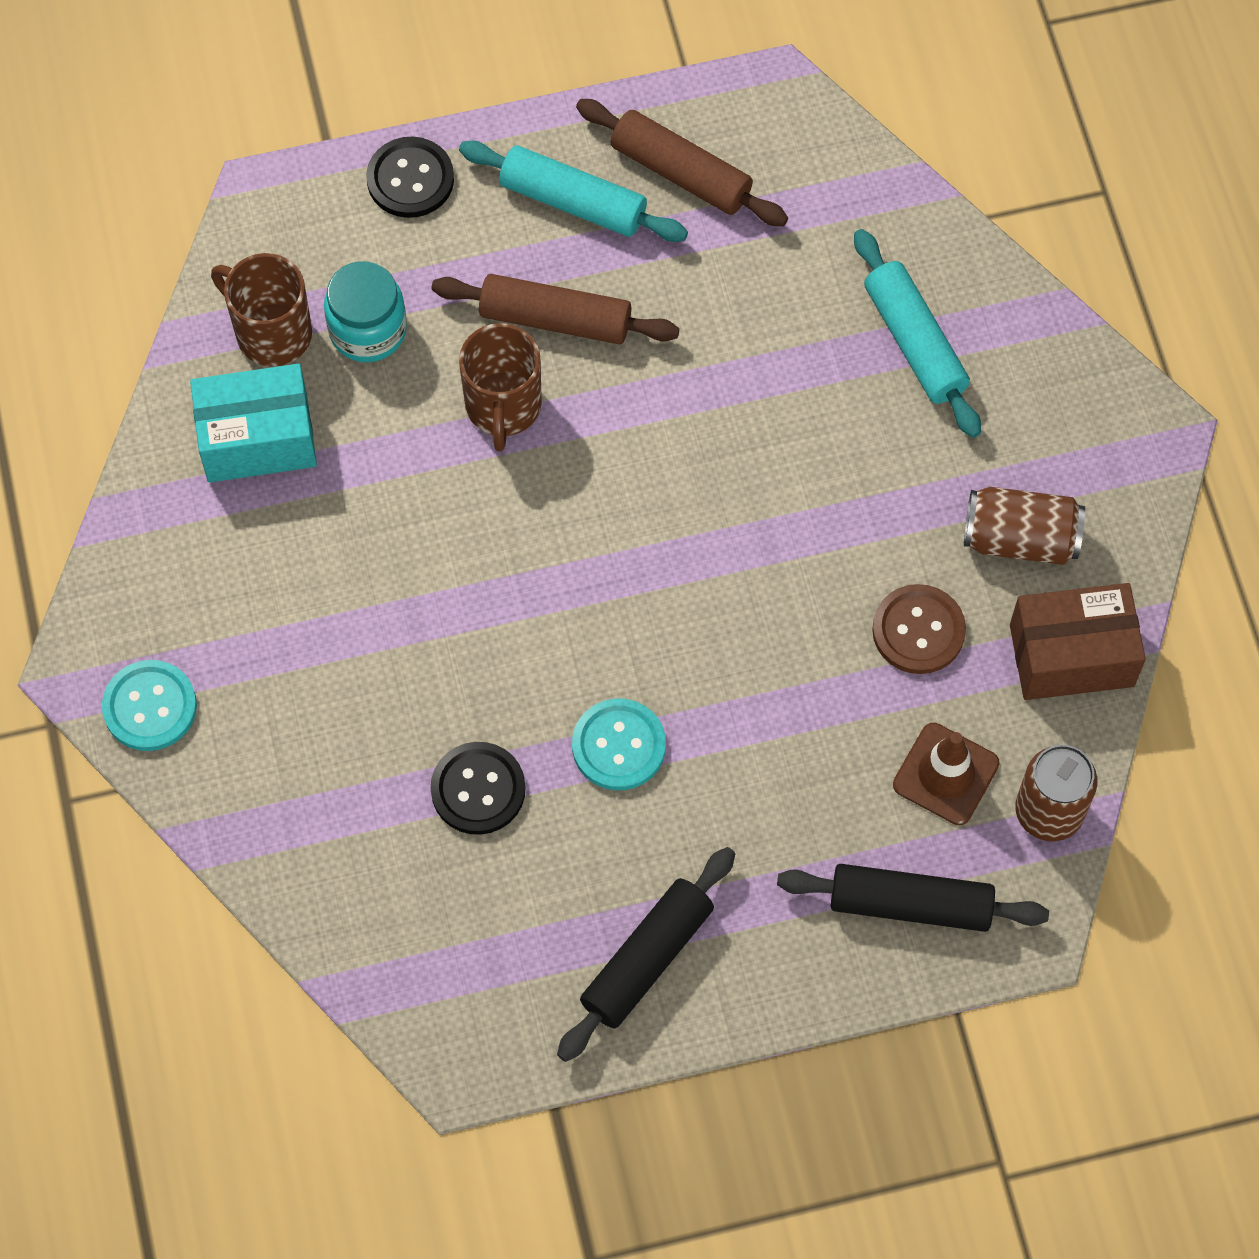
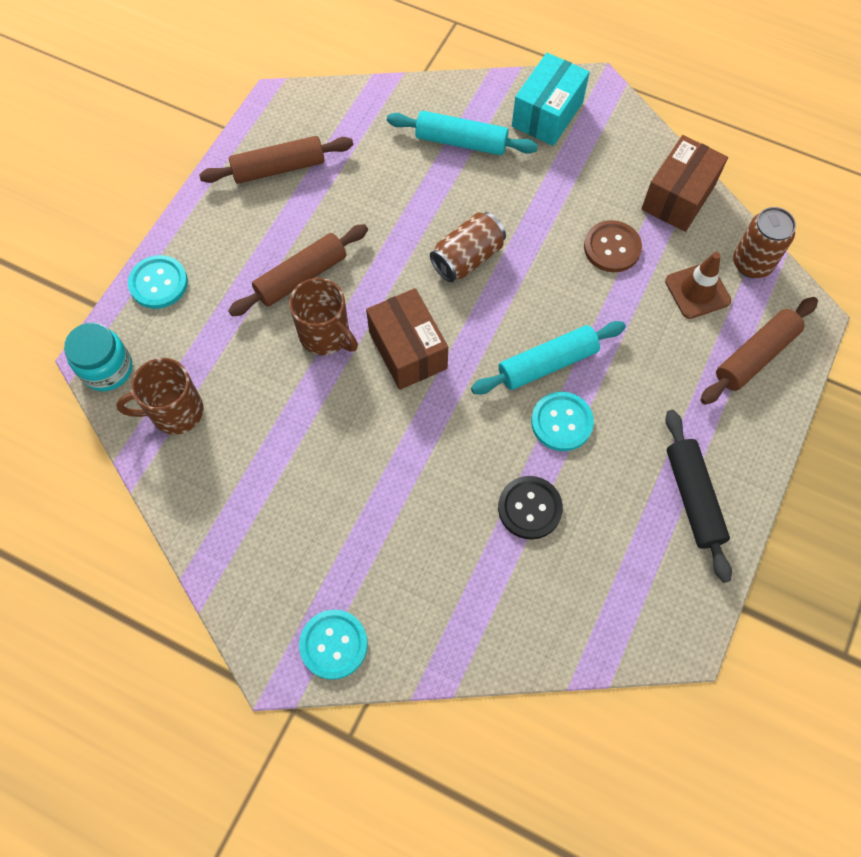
camera: 50 degrees left, 0 degrees up
turquoise box [190,364,317,482] -> turquoise box moved to [512,53,590,146]
turquoise jar [324,261,407,362] -> turquoise jar moved to [64,323,132,391]
black button [366,137,454,218] -> turquoise button [128,255,188,309]
turquoise rolling pin [459,141,688,242] -> turquoise rolling pin moved to [471,321,626,394]
black rolling pin [777,864,1049,932] -> brown rolling pin [701,297,818,404]
brown can [964,487,1085,565] -> brown can moved to [430,212,506,282]
none -> brown box [366,288,448,390]

